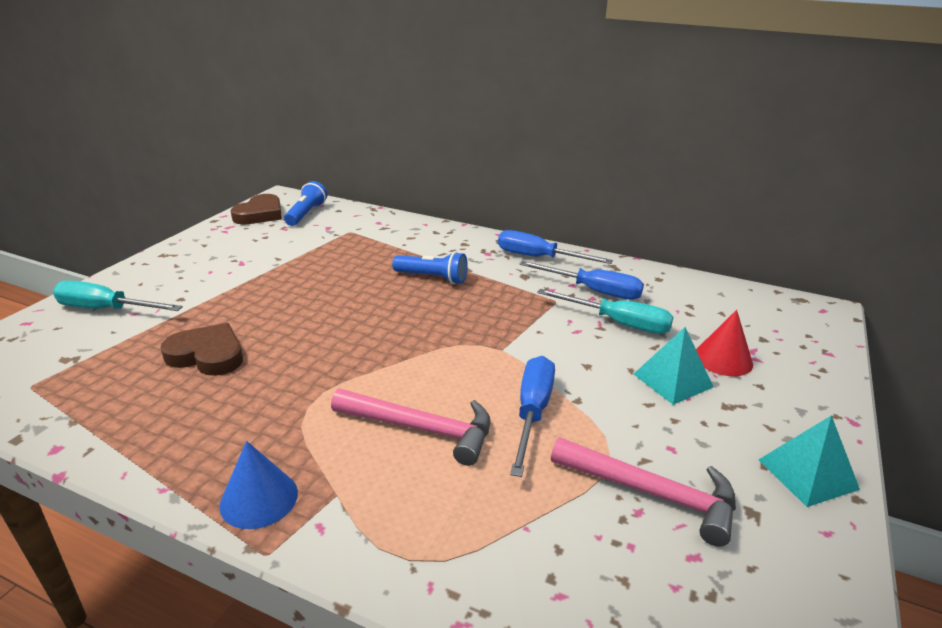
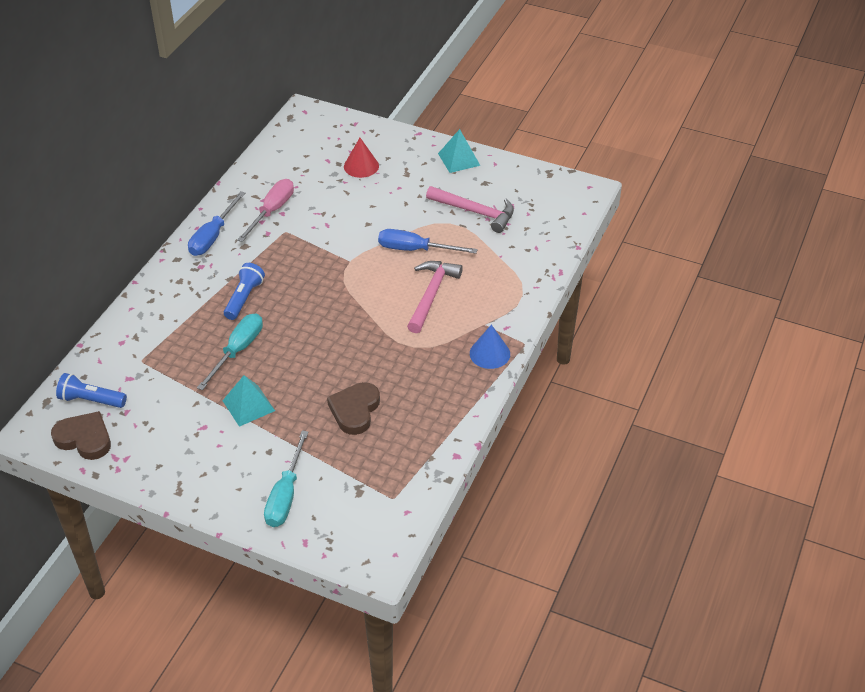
camera: 90 degrees left, 15 degrees up
blue screwdriver [519,261,644,300] -> pink screwdriver [237,179,294,242]
turquoise screwdriver [537,289,673,334] -> turquoise screwdriver moved to [197,313,263,390]
pink hammer [551,437,736,547] -> pink hammer turned 90 degrees clockwise [426,186,514,233]
turquoise pyramid [634,327,713,405] -> turquoise pyramid moved to [222,375,275,427]

